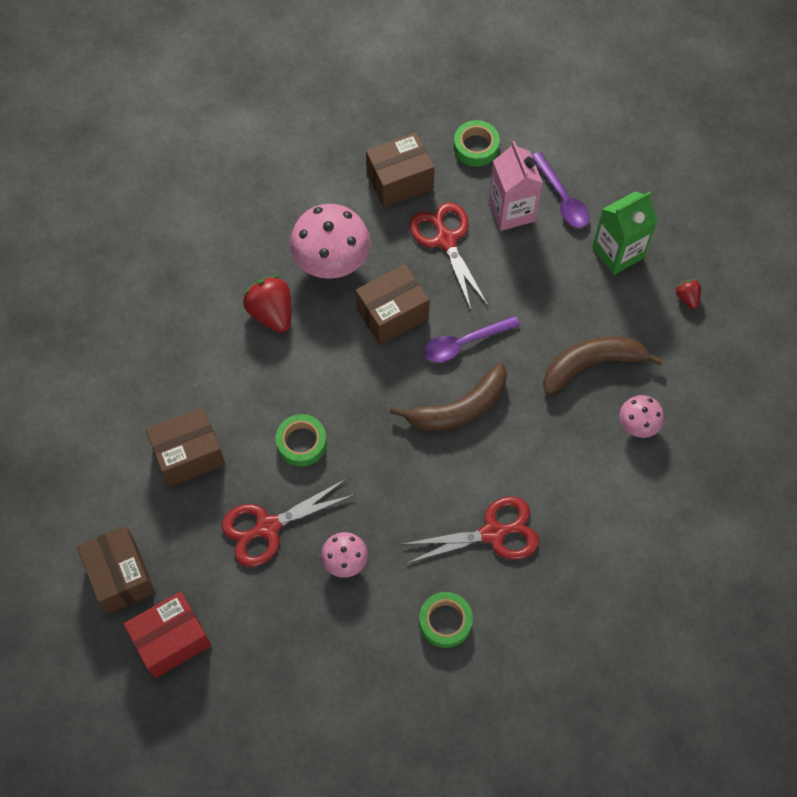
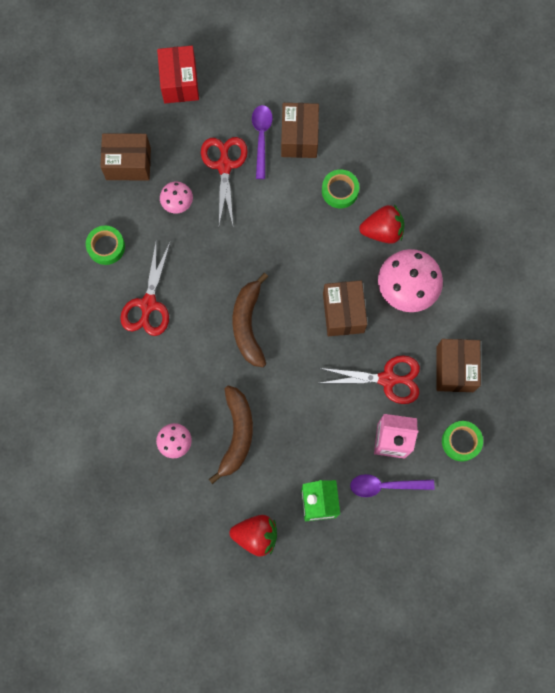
camera: 115 degrees right, 10 degrees up
brown box [77,526,155,614] -> brown box moved to [100,133,151,180]
green tape [276,414,327,467] -> green tape moved to [322,169,359,208]
purple spoon [424,316,520,363] -> purple spoon moved to [252,105,273,179]
red strawberry [675,280,701,309] -> red strawberry [229,515,277,557], size x1.91

